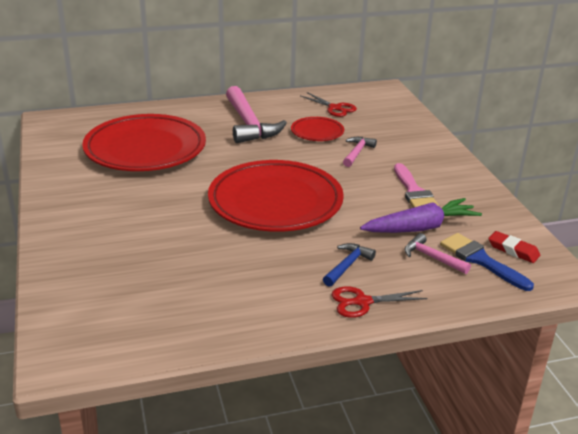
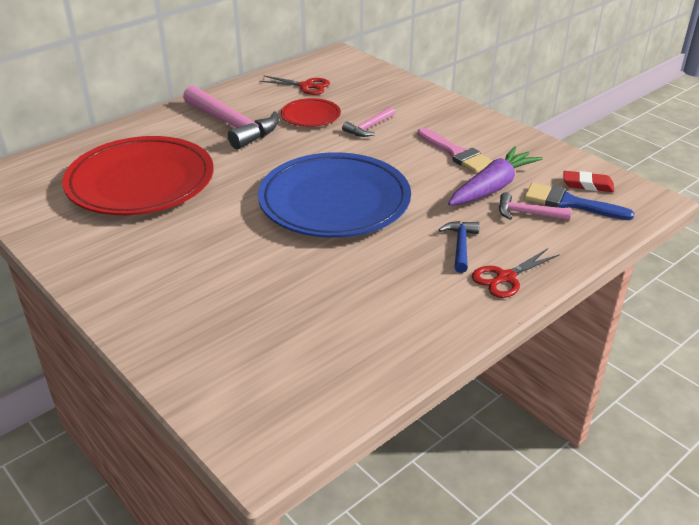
camera: 25 degrees left, 5 degrees up
red plate [208,160,344,232] -> blue plate [258,152,411,238]
pink hammer [343,137,377,167] -> pink hammer turned 135 degrees counterclockwise [342,107,395,137]

